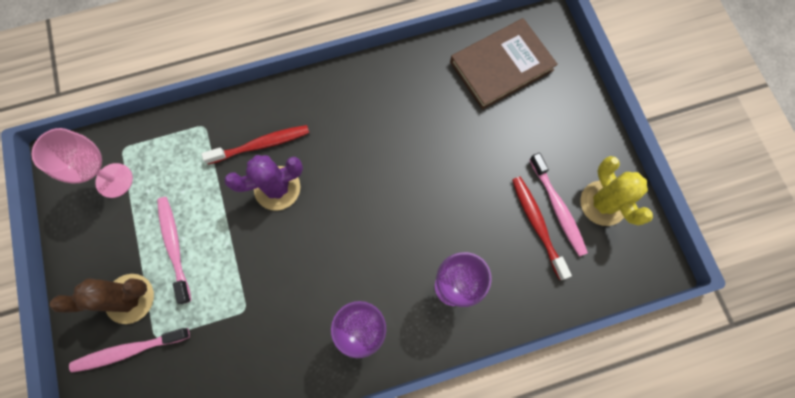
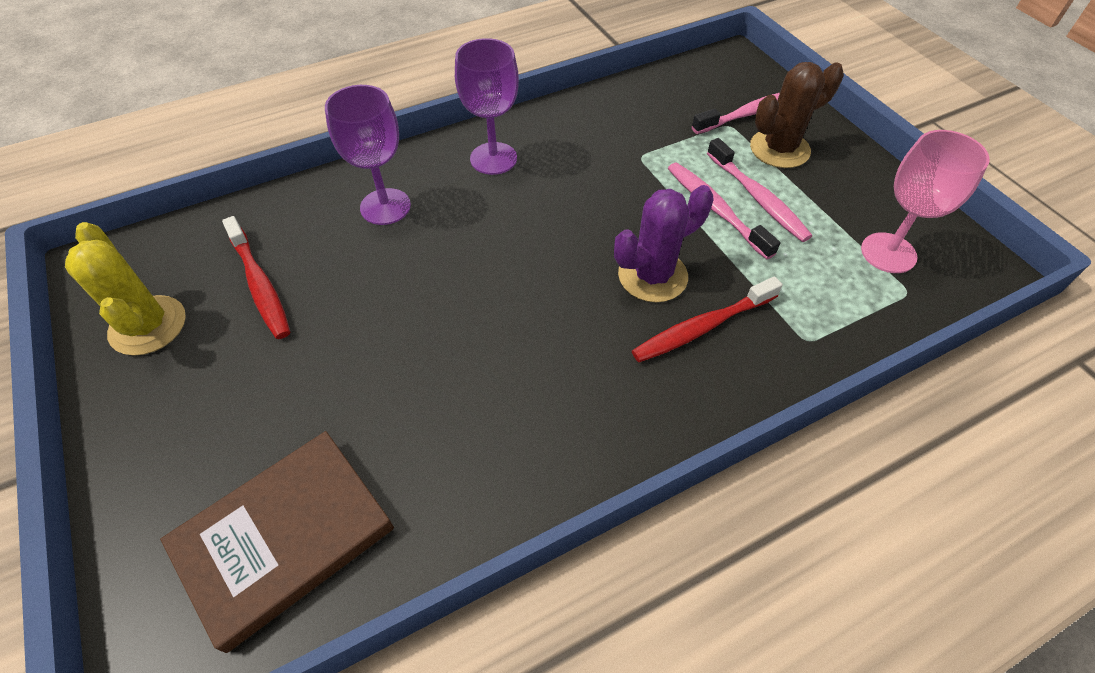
camera: 170 degrees right, 20 degrees down
pink toothbrush [529,153,588,257] -> pink toothbrush moved to [668,163,781,260]

